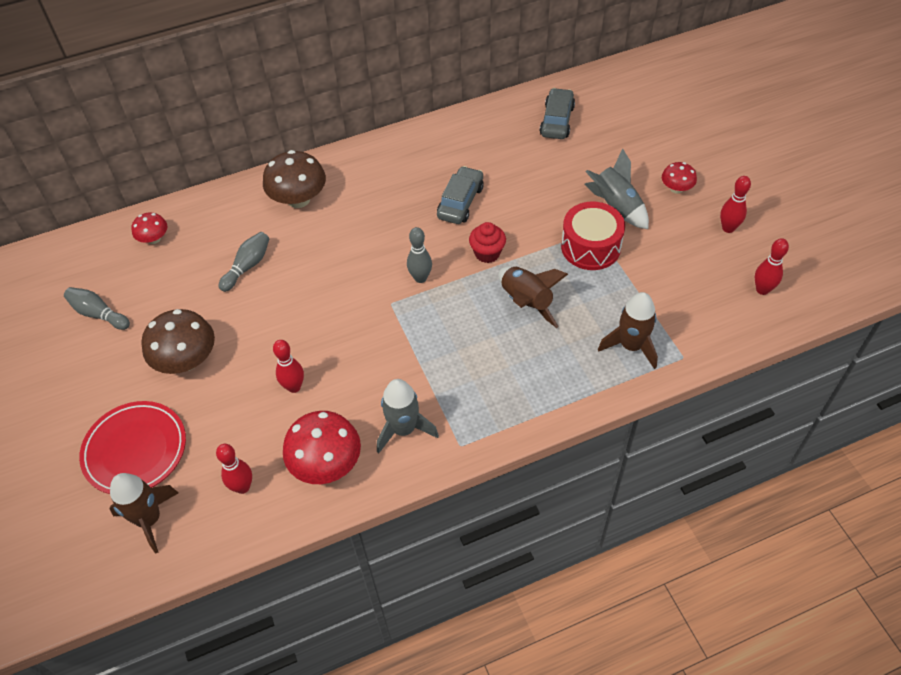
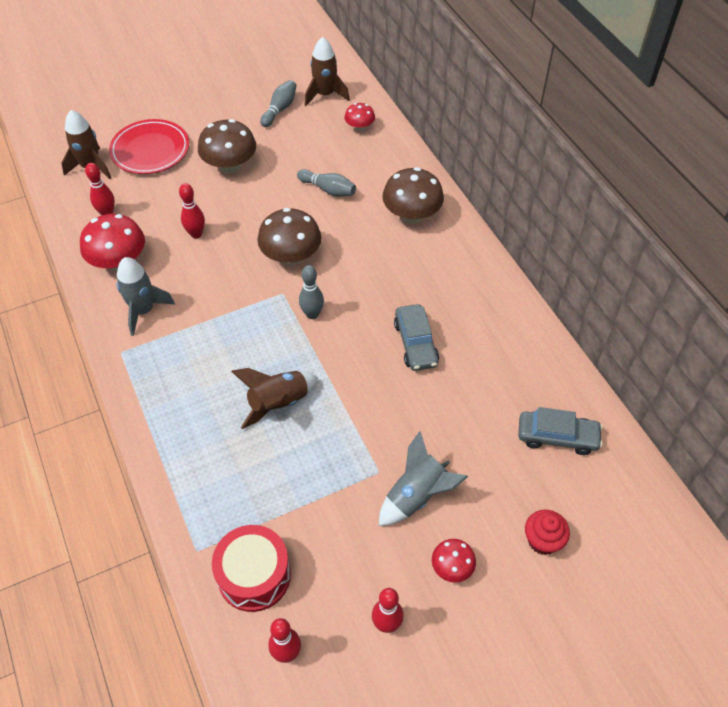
camera: 85 degrees right, 0 degrees up
grey car [437,166,484,224] -> grey car turned 60 degrees clockwise [394,304,439,371]
red cupcake [469,222,506,263] -> red cupcake moved to [525,510,570,555]
red drum [561,202,625,270] -> red drum moved to [212,525,291,612]
brown rocket [598,292,658,369] -> brown rocket moved to [305,37,350,106]
none -> brown mushroom [257,208,321,266]

